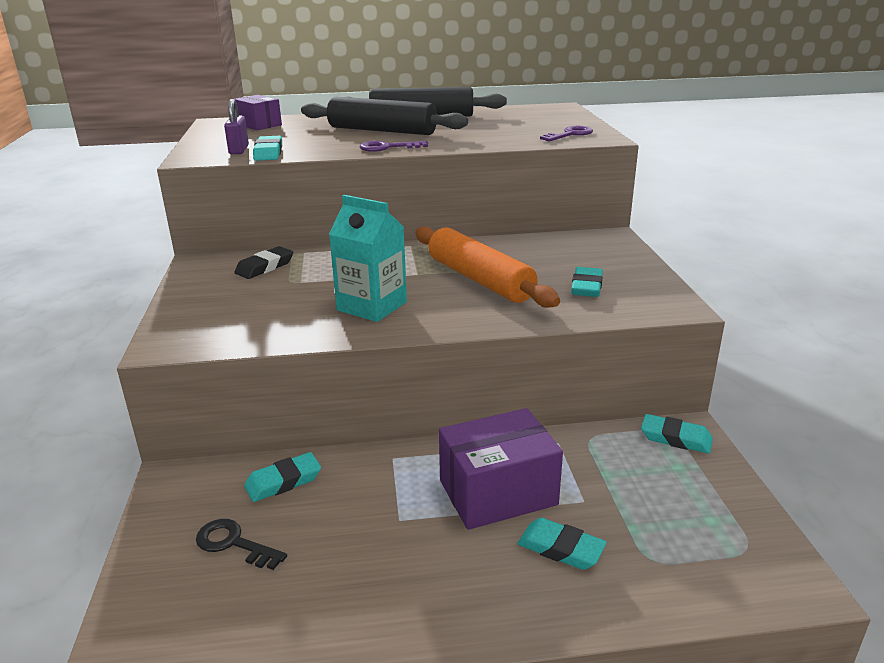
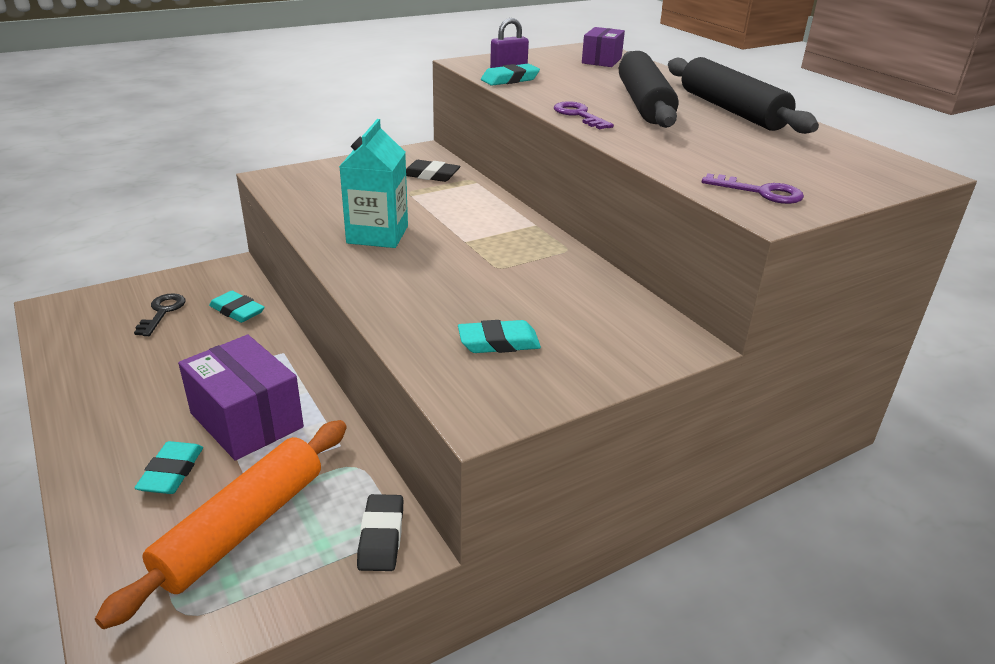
camera: 65 degrees right, 5 degrees up
orange rolling pin [415,226,560,308] -> orange rolling pin moved to [95,420,347,629]
turquoise eraser [641,414,713,454] -> black eraser [357,494,403,571]

